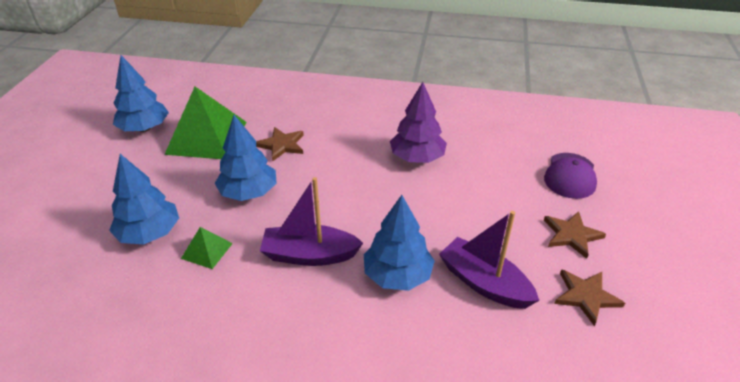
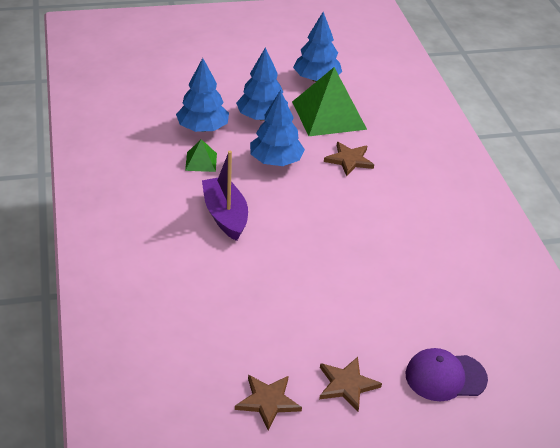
camera: 65 degrees right, 0 degrees up
blue tree [364,195,435,291] -> blue tree moved to [236,47,288,121]
purple tree [390,82,447,163] -> none
purple boat [439,211,539,309] -> none

